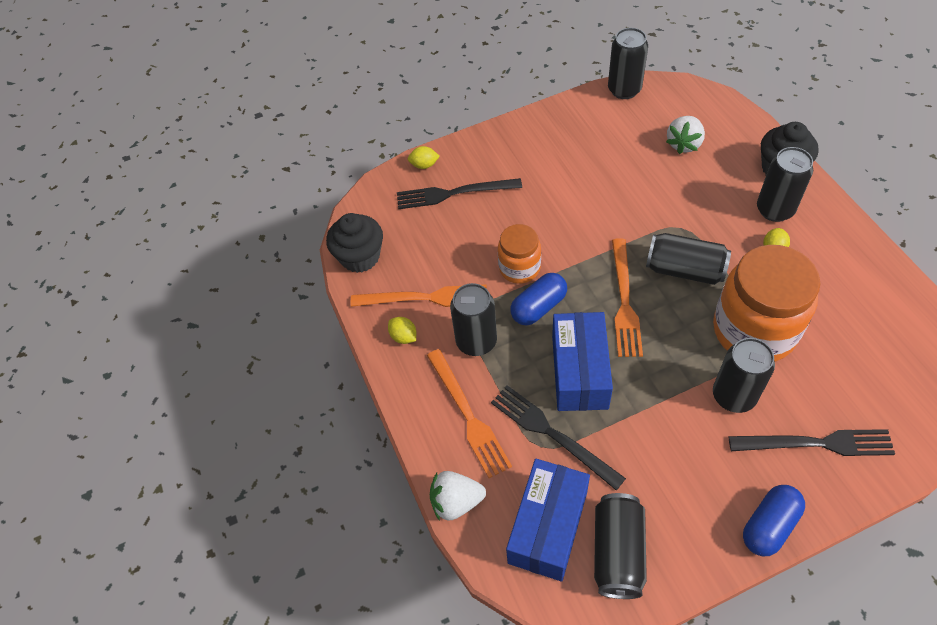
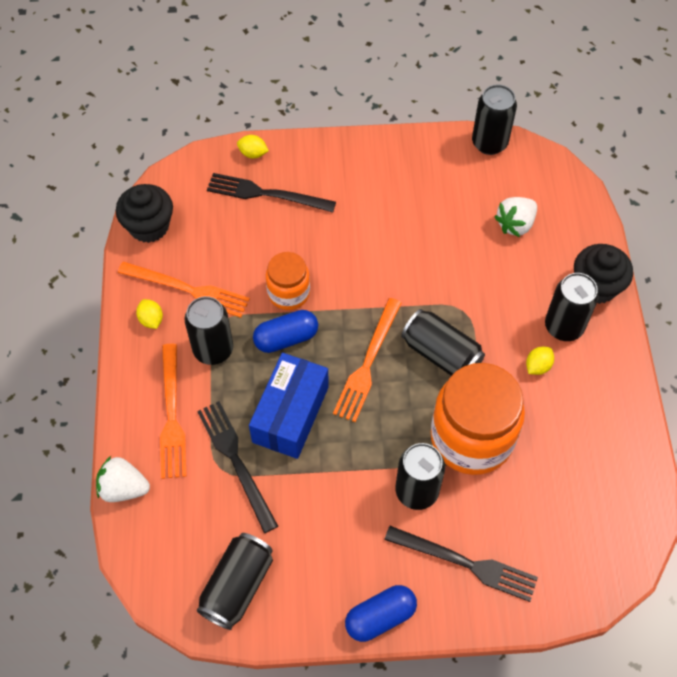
camera: 15 degrees right, 5 degrees up
blue box [506,459,590,581] -> none

